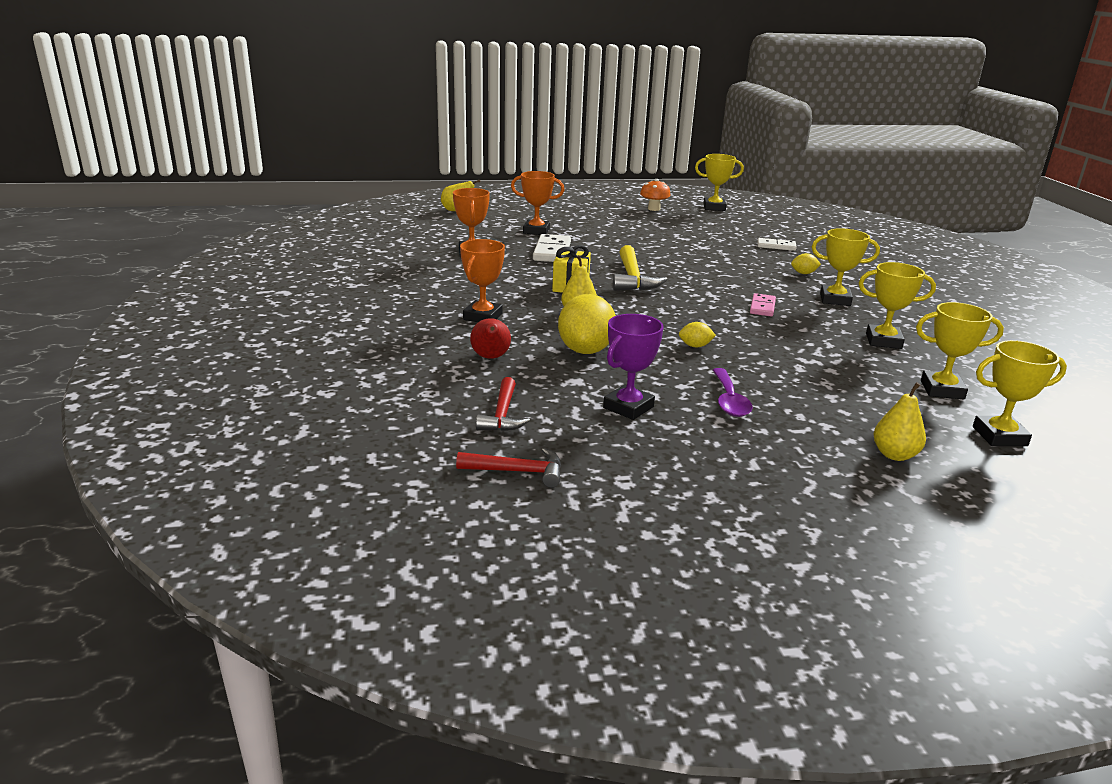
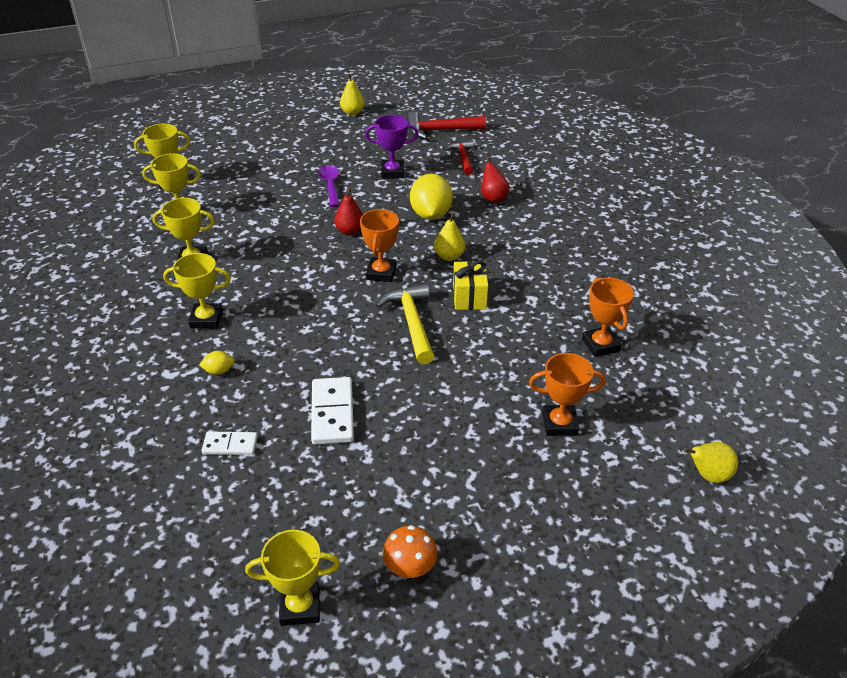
camera: 170 degrees right, 15 degrees up
red hammer [456,448,561,488] -> red hammer [407,112,486,139], size x1.52
orange trophy [460,239,505,322] -> orange trophy moved to [360,209,399,282]
white domino [533,234,571,262] -> white domino moved to [311,377,354,444]
purple trophy [603,314,663,420] -> purple trophy turned 60 degrees clockwise [365,115,419,178]
yellow lemon [679,322,716,347] -> red pear [334,188,363,235]
pink domino [750,293,776,316] -> none
yellow pear [873,382,926,461] -> yellow pear moved to [340,74,365,115]

